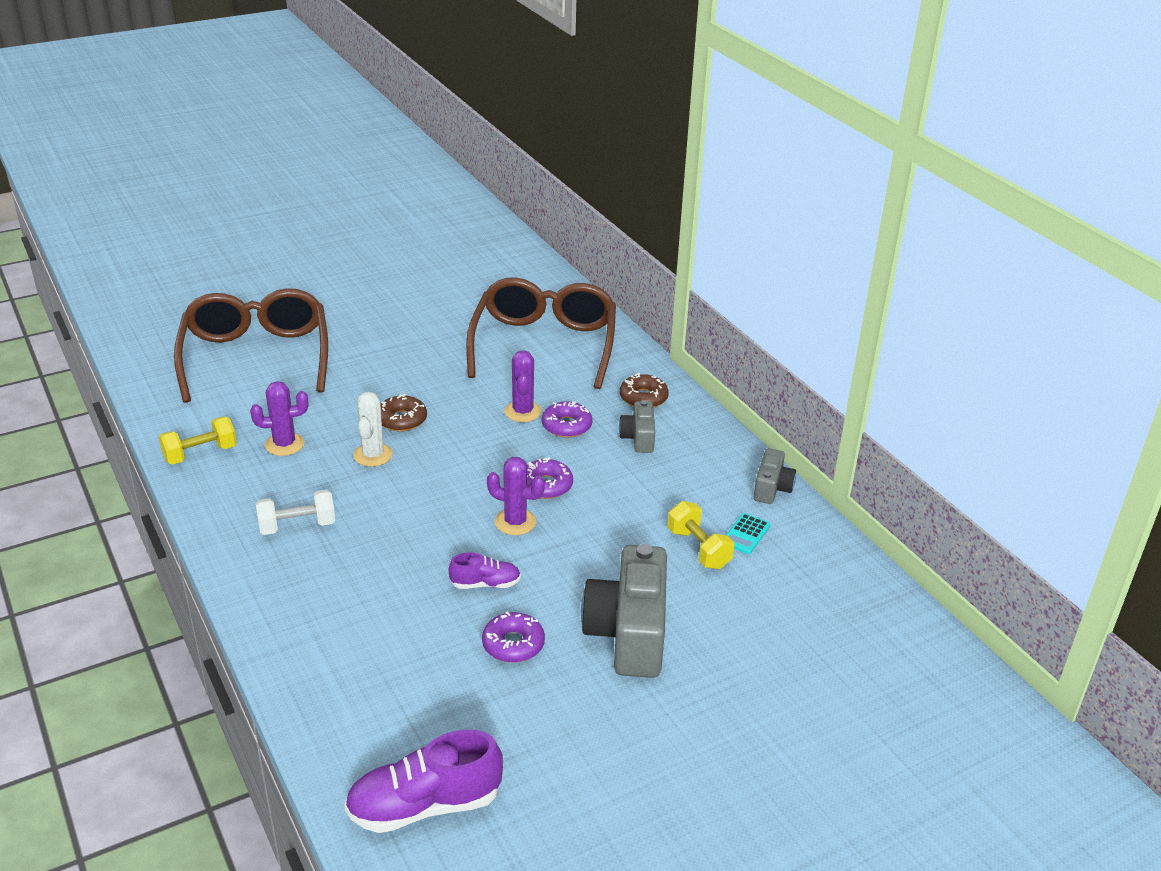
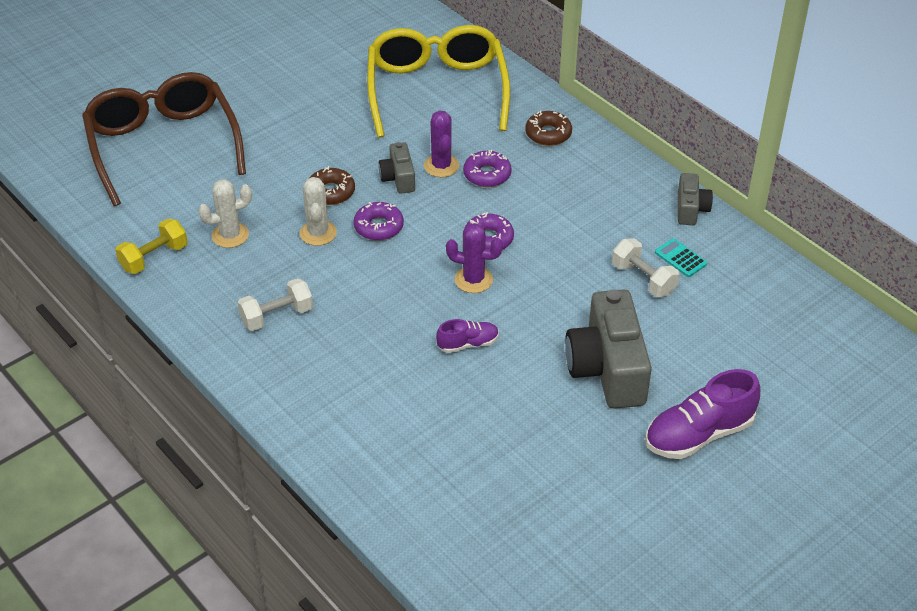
camera: 10 degrees left, 10 degrees up
purple cactus [250,381,308,456] -> white cactus [198,179,252,248]
purple shoe [344,730,503,833] -> purple shoe moved to [645,369,760,459]
brown glasses [466,277,616,389] -> yellow glasses [367,25,510,138]
purple donut [482,612,545,663] -> purple donut moved to [354,202,404,241]
grey camera [619,400,655,453] -> grey camera moved to [379,142,415,194]
yellow dumbbell [667,501,734,569] -> white dumbbell [612,238,680,297]
turquoise calculator [726,513,770,554] -> turquoise calculator turned 120 degrees clockwise [655,238,707,277]

